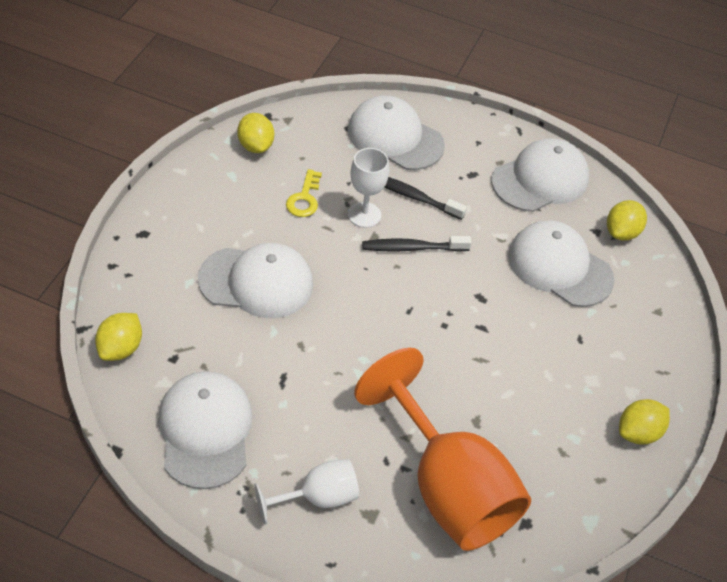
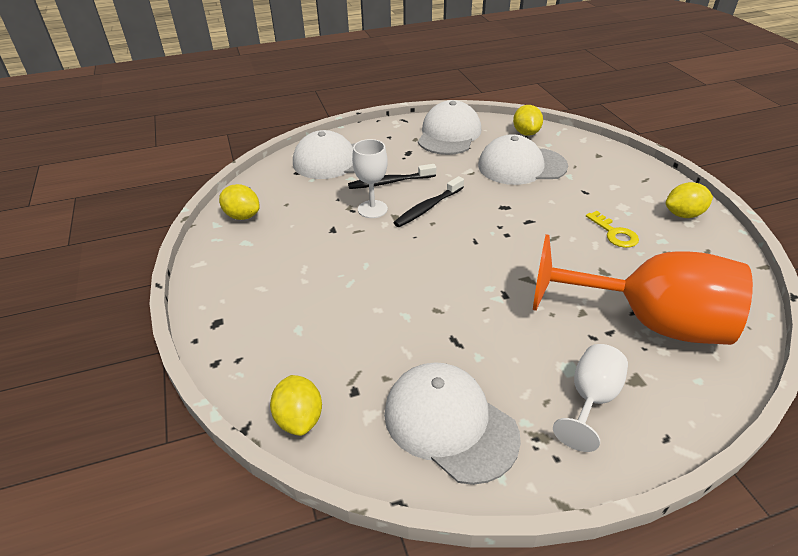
camera: 35 degrees left, 10 degrees down
white cap [198,243,313,318] -> none
yellow key [286,169,322,217] -> yellow key moved to [586,211,639,248]
yellow lemon [619,399,670,444] -> yellow lemon turned 60 degrees clockwise [666,182,713,218]

